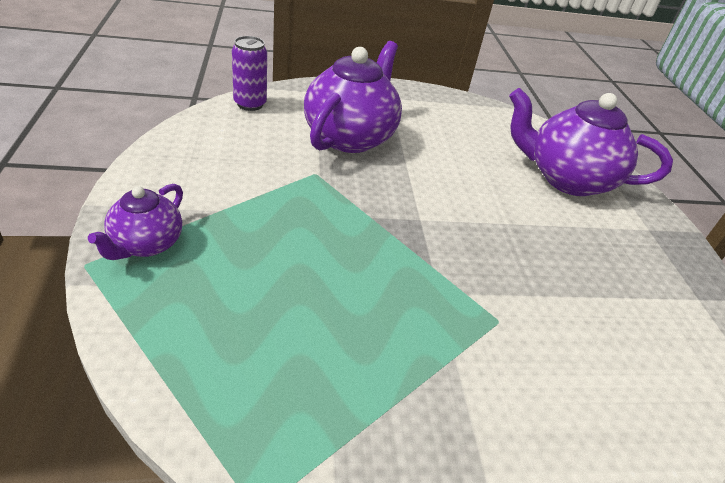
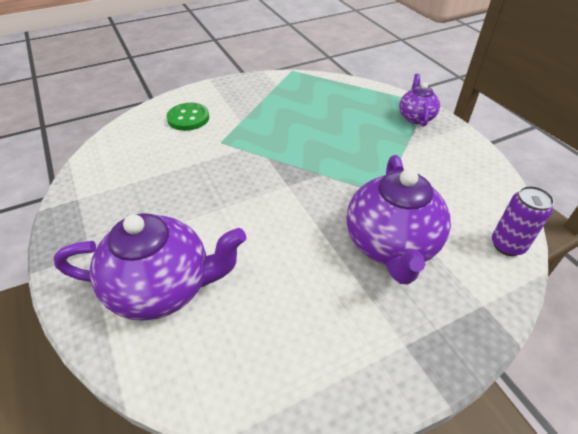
camera: 165 degrees right, 5 degrees up
none -> green button [167,103,209,131]

